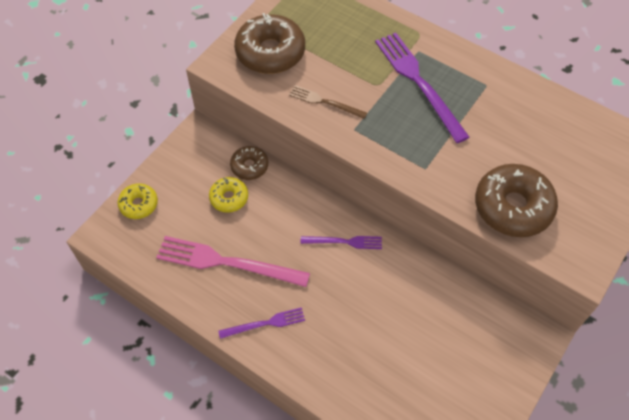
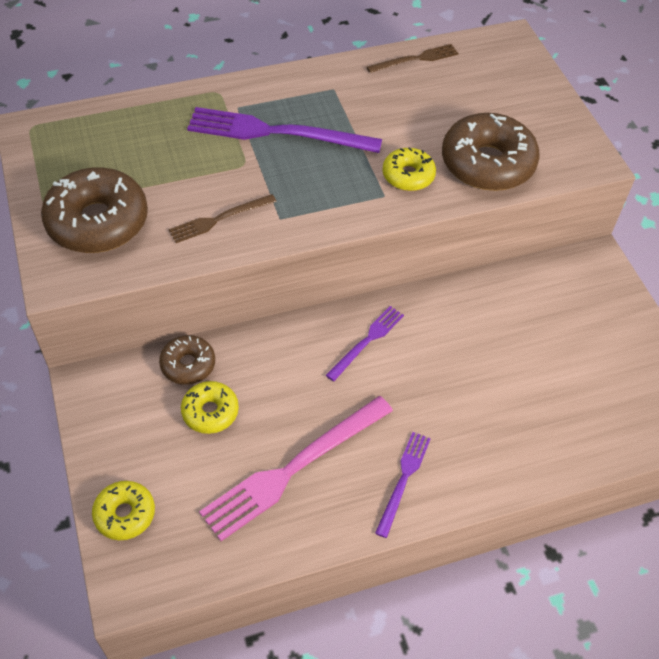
camera: 55 degrees left, 5 degrees down
none -> brown fork [367,44,459,73]
none -> yellow donut [382,147,436,191]

